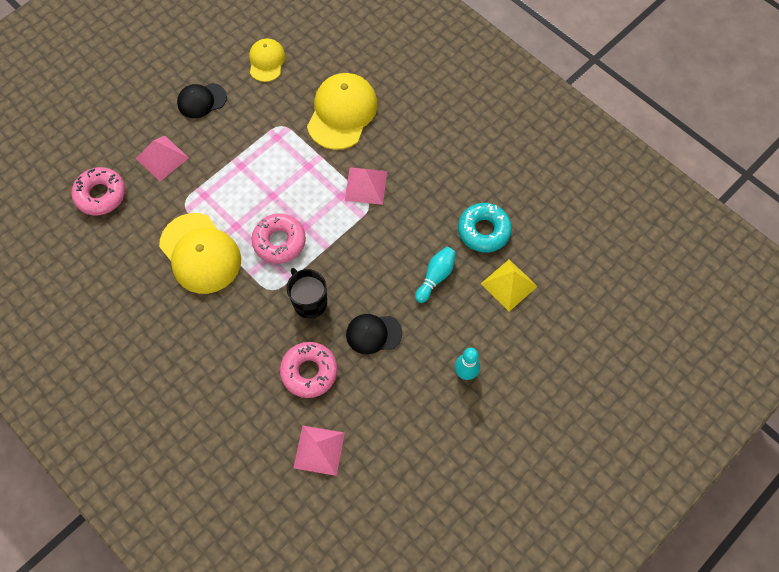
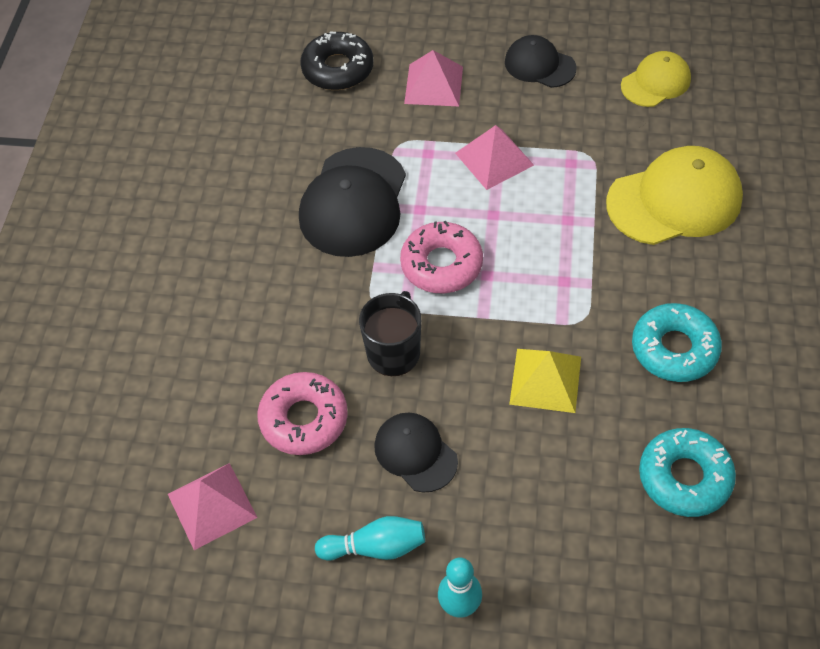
camera: 55 degrees right, 10 degrees down
pink donut [72,167,126,215] -> black donut [300,32,373,90]
yellow cap [159,213,241,294] -> black cap [299,147,406,257]
pink pyramid [345,167,387,205] -> pink pyramid moved to [455,125,534,190]
turquoise bowling pin [415,247,456,303] -> turquoise bowling pin moved to [315,516,425,561]
yellow pyramid [481,259,538,311] -> yellow pyramid moved to [509,349,581,413]
none -> turquoise donut [632,303,722,382]

